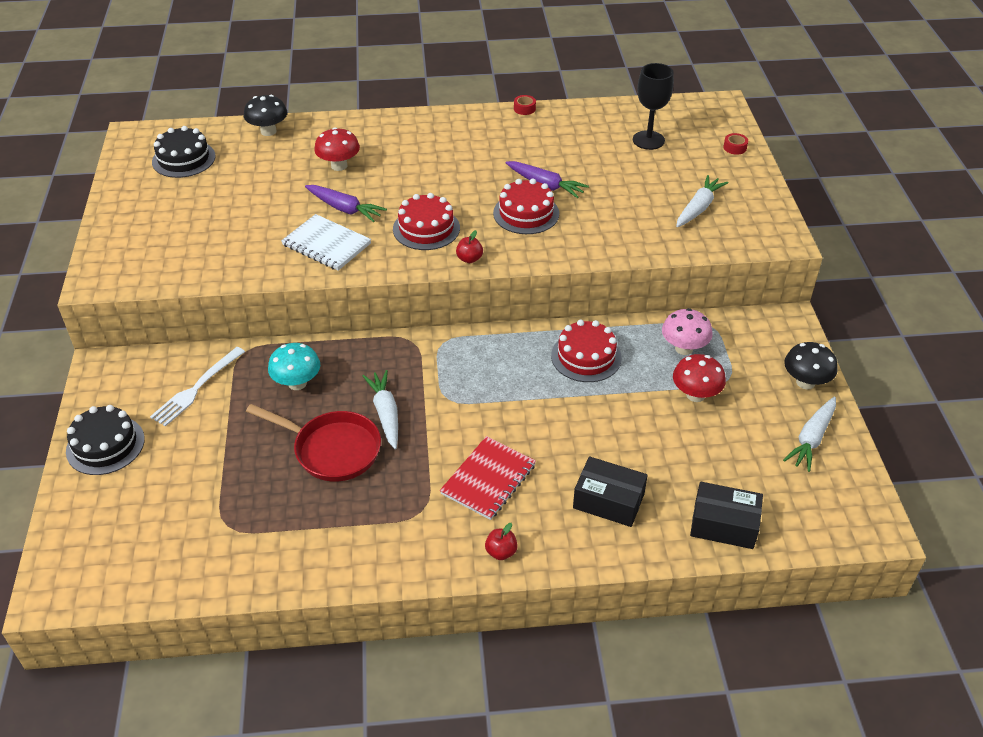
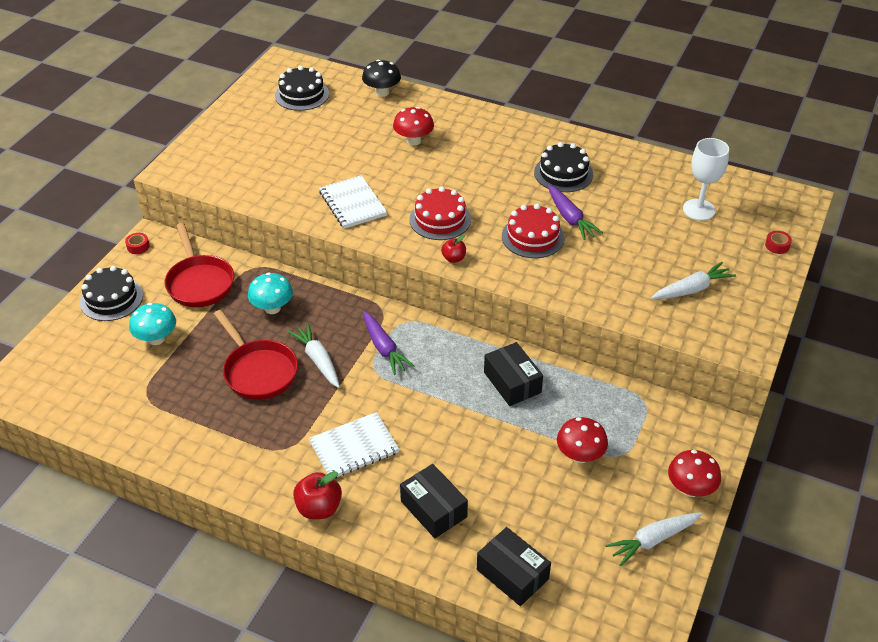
camera: 30 degrees right, 0 degrees up
white fork [150,347,245,426] -> red pan [164,223,234,307]
purple carrot [305,185,387,222] -> purple carrot moved to [363,311,415,375]
white carrot [362,370,398,449] -> white carrot turned 45 degrees counterclockwise [288,323,340,388]
red notebook [440,436,536,520] -> white notebook [309,412,400,479]
red apple [485,523,518,560] -> red apple [293,471,342,519], size x1.66
red tape [514,95,536,115] -> red tape moved to [125,233,150,254]
red cake [551,320,622,382] -> black box [484,342,543,406]
black goblet [633,63,674,150] -> white goblet [683,138,729,221]
pink mushroom [662,308,713,355] -> none
black mushroom [784,342,838,390] -> red mushroom [668,450,721,497]
none -> turquoise mushroom [129,303,176,345]
none -> black cake [534,142,593,192]

